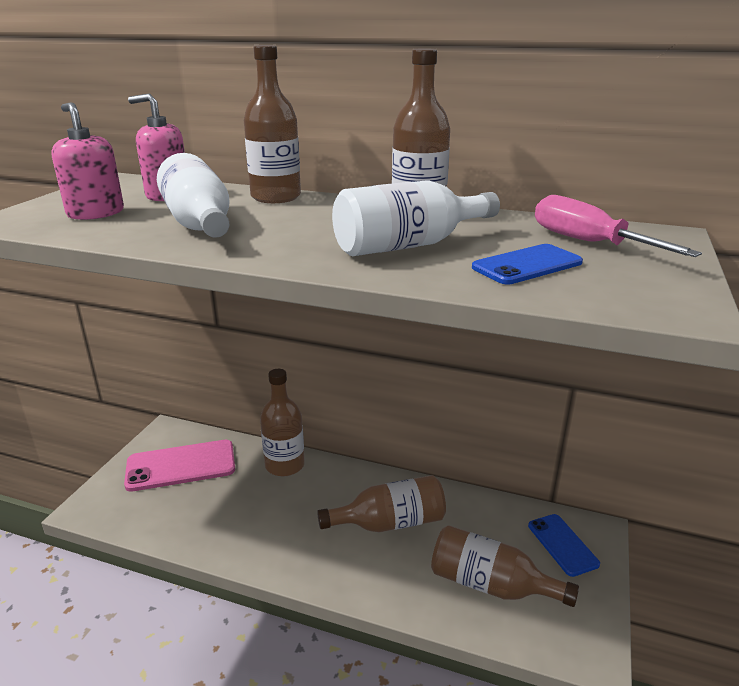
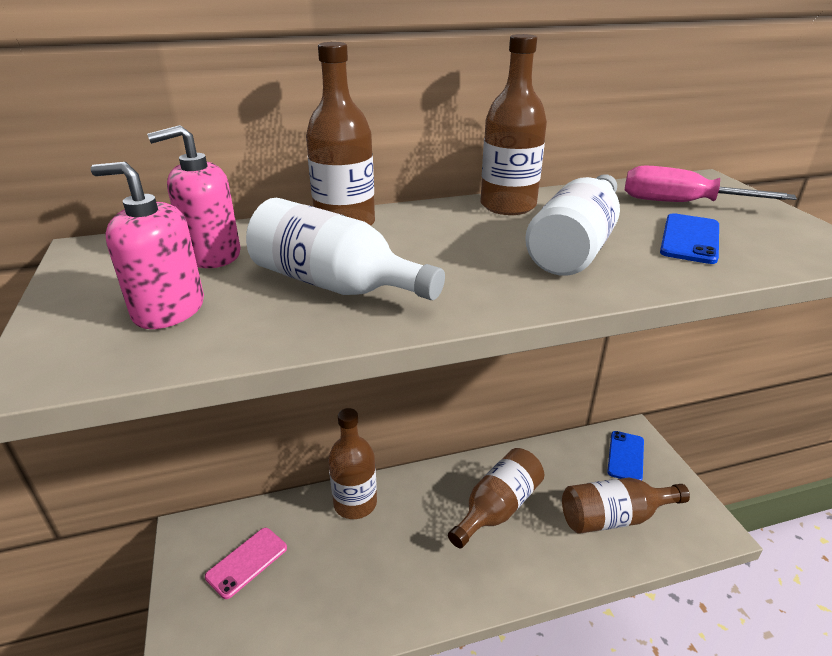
camera: 35 degrees left, 5 degrees up
pink phone [124,440,235,492] -> pink phone [205,528,287,599], size x0.61
blue phone [528,514,600,577] -> blue phone turned 75 degrees clockwise [607,431,644,481]

